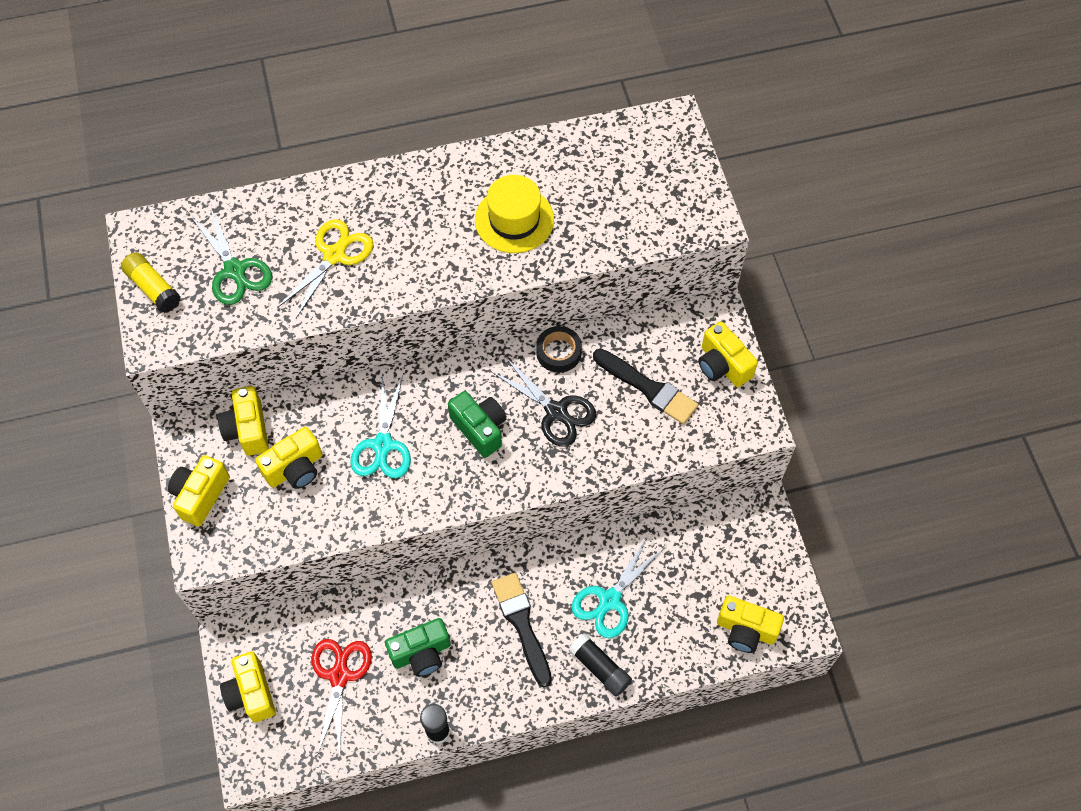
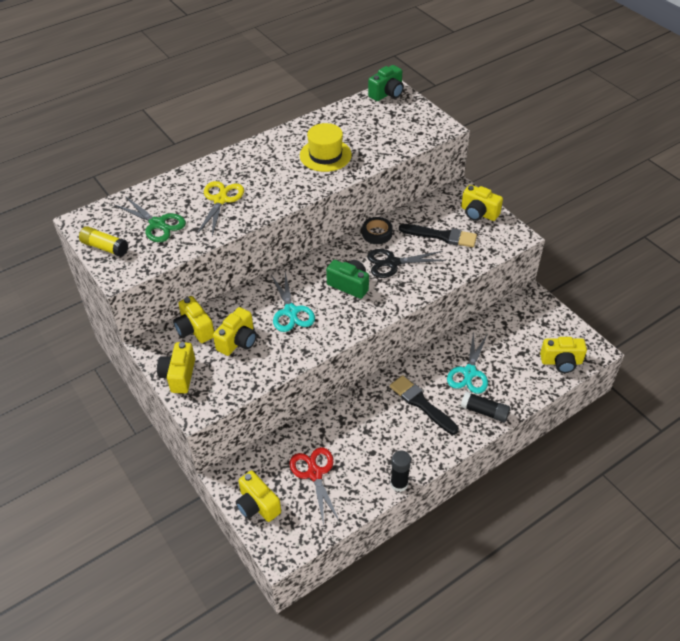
camera: 20 degrees left, 15 degrees down
green camera [385,618,451,677] -> green camera moved to [368,65,404,101]
black scissors [492,358,597,447] -> black scissors turned 150 degrees clockwise [367,249,446,278]

